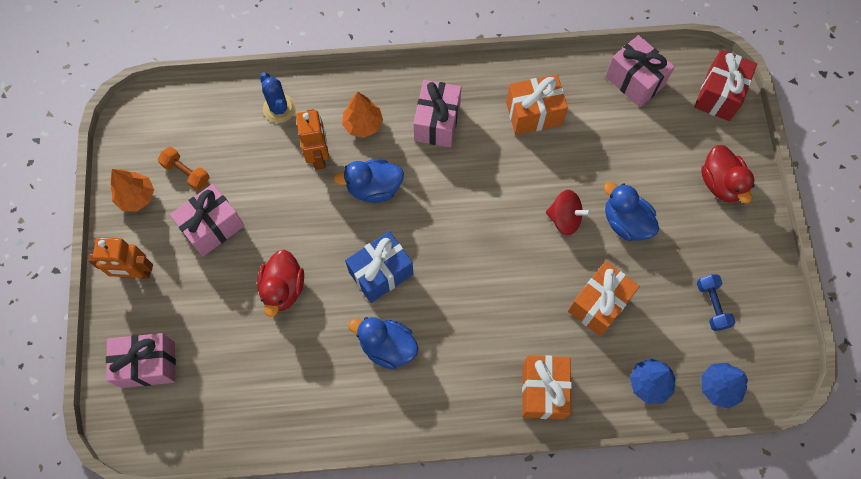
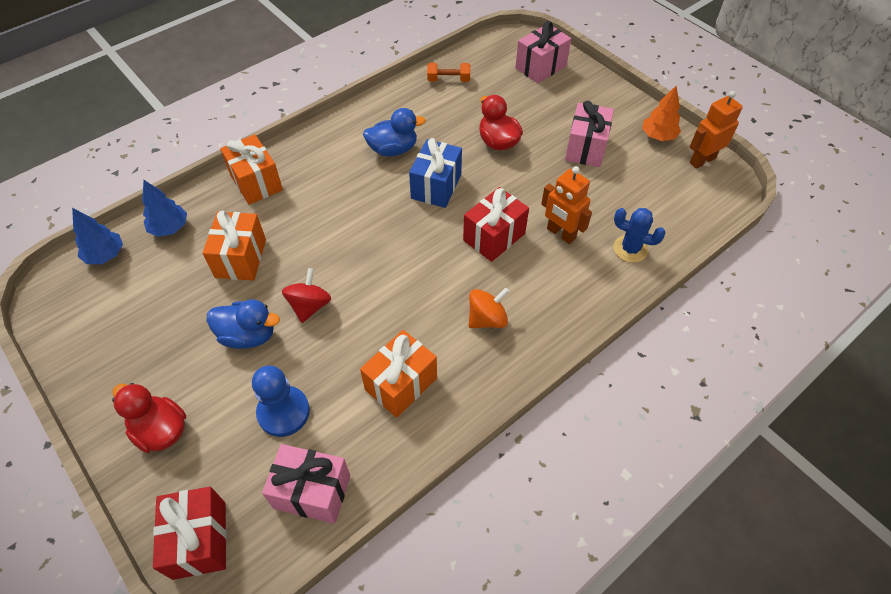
camera: 145 degrees right, 15 degrees down
orange robot [88,237,153,279] -> orange robot moved to [690,91,743,169]
orange dumbbell [158,147,210,191] -> orange dumbbell moved to [427,63,470,82]
blue duck [334,159,404,203] -> red gift [463,187,529,262]
orange tree [342,92,383,138] -> none
pink gift [413,80,461,147] -> orange spinning top [469,288,510,328]
red spinning top [546,190,591,236] -> red spinning top turned 120 degrees clockwise [282,268,331,323]
blue dumbbell [697,274,735,331] -> none
none -> blue pawn [252,365,310,437]

